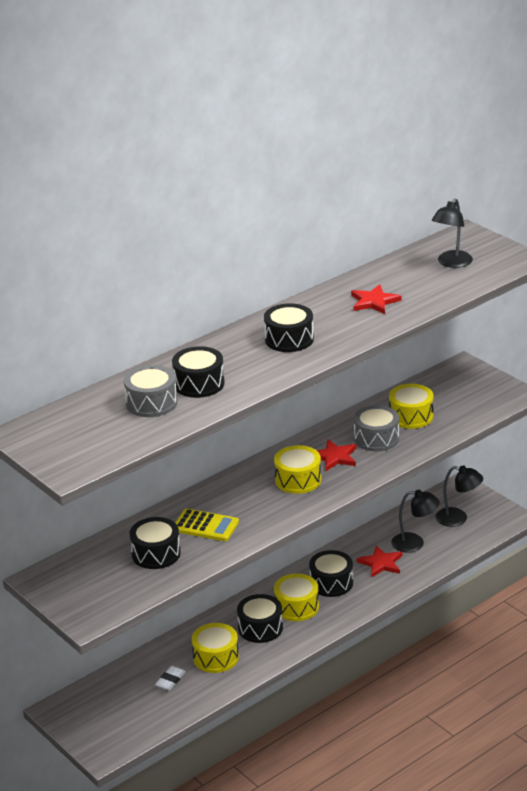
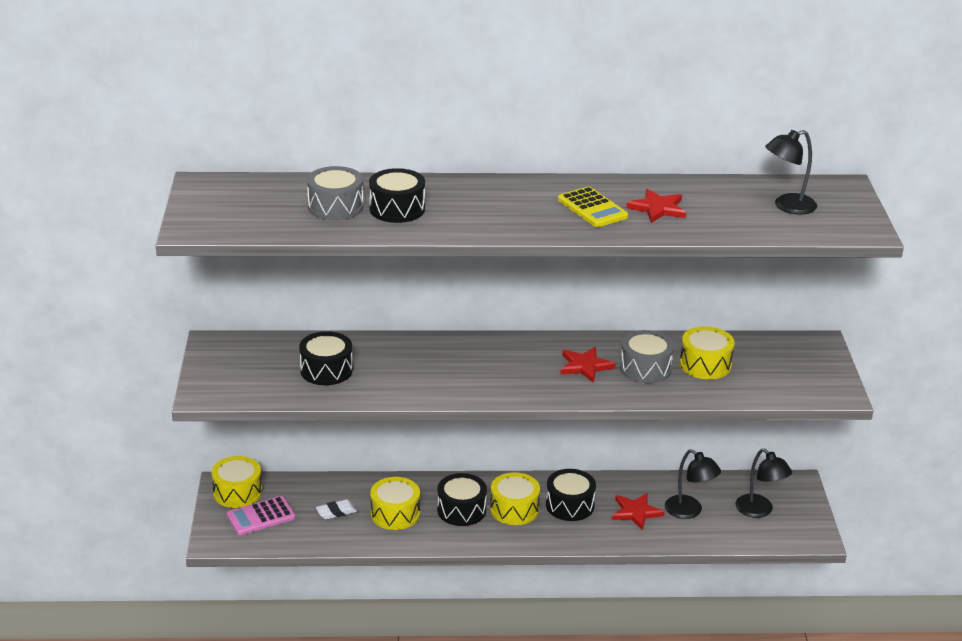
camera: 35 degrees right, 0 degrees up
yellow calculator [175,509,239,541] -> yellow calculator moved to [558,187,628,227]
black drum [264,303,314,352] -> none
yellow drum [274,445,321,494] -> yellow drum moved to [211,456,262,508]
none -> pink calculator [227,496,296,535]

